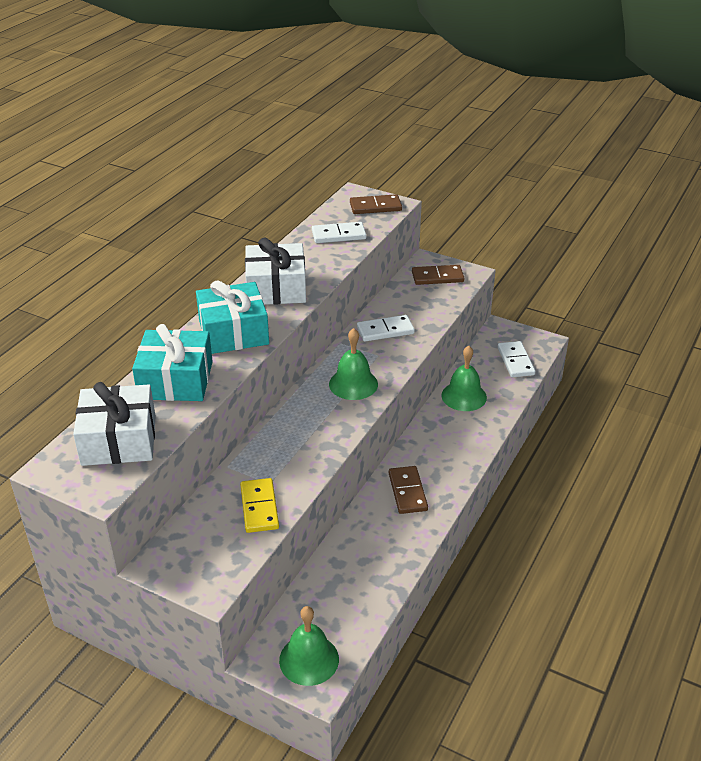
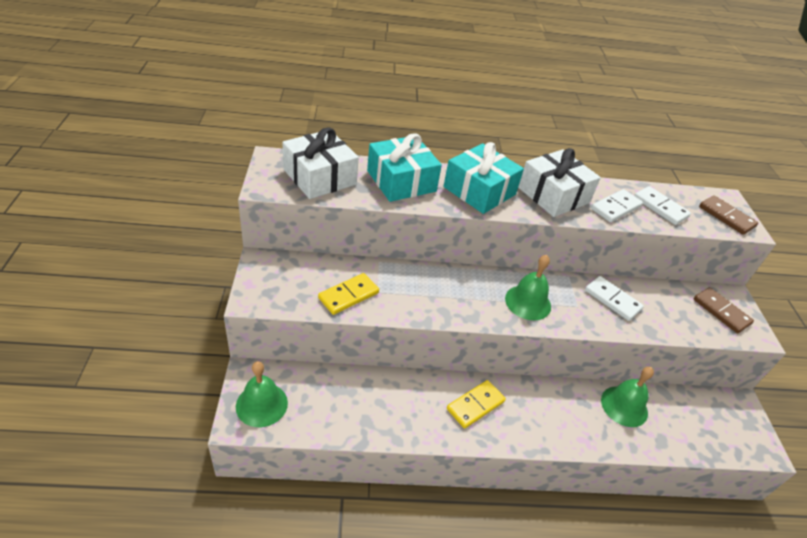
camera: 55 degrees right, 5 degrees up
brown domino [389,466,428,514] -> yellow domino [447,380,506,429]
white domino [498,341,535,377] -> white domino moved to [591,189,643,222]

